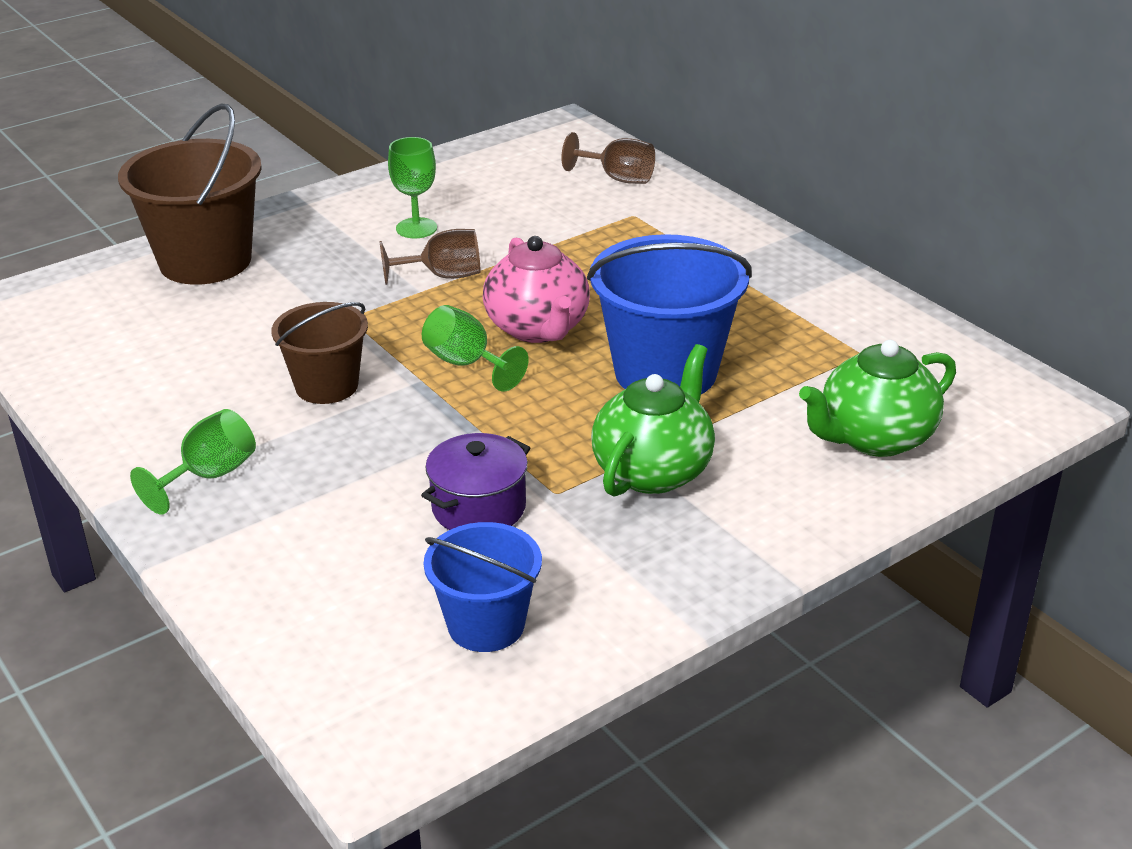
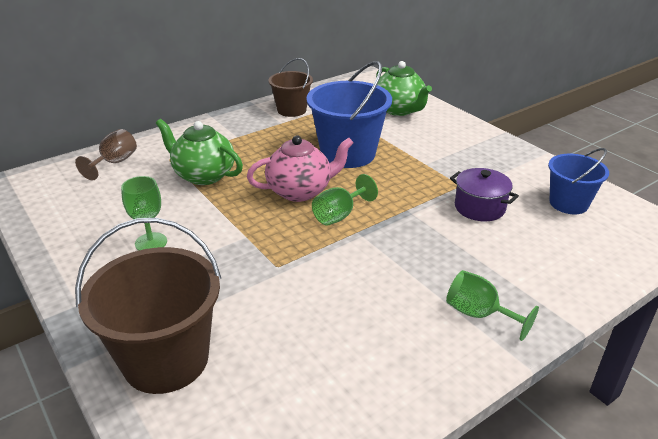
camera: 90 degrees left, 0 degrees up
brown bucket [271,302,368,404] -> brown bucket moved to [268,58,313,117]
brown goblet [379,229,481,285] -> none
green teapot [591,344,715,497] -> green teapot moved to [156,119,243,185]

